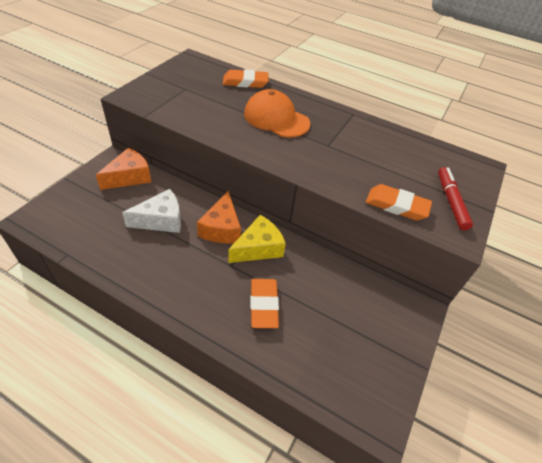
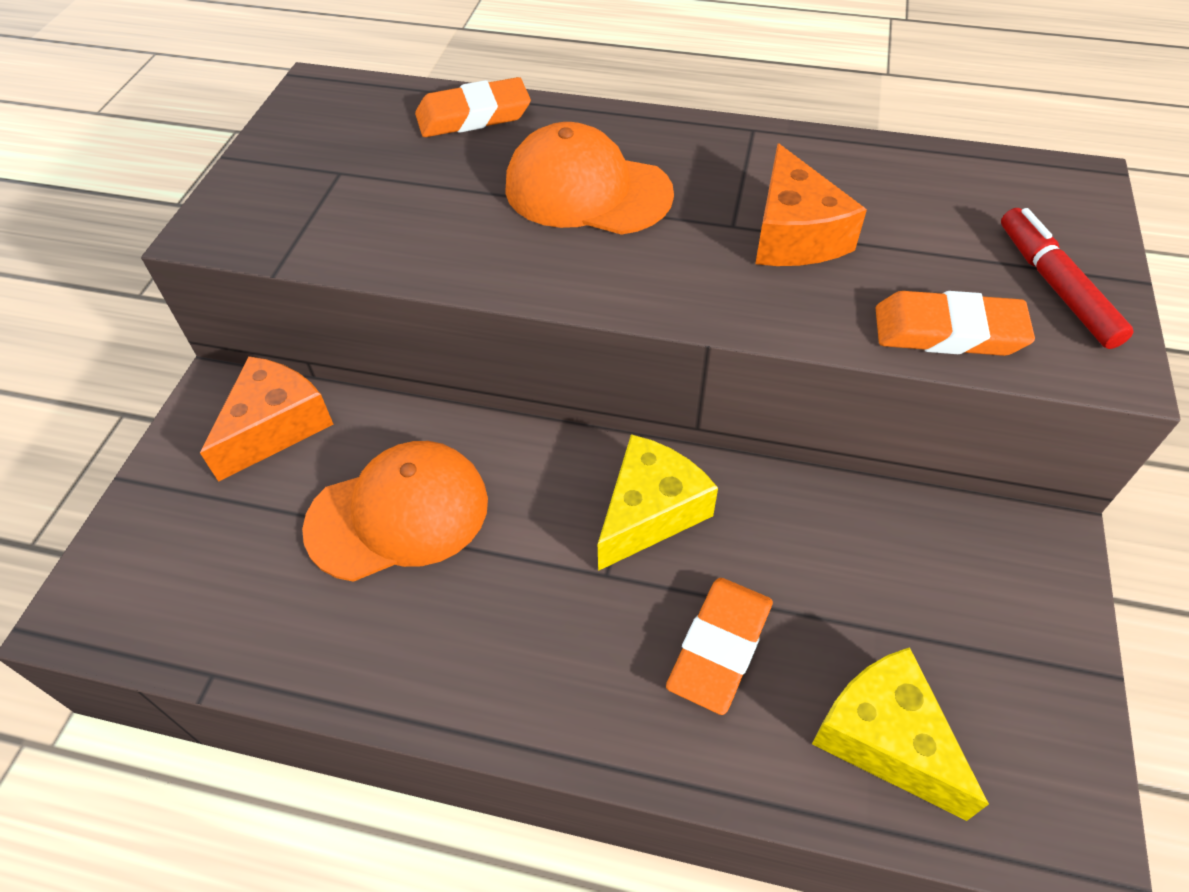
camera: 10 degrees left, 5 degrees up
white cheese [122,189,181,233] -> orange cap [302,441,488,582]
orange cheese [197,191,241,243] -> orange cheese moved to [755,143,867,266]
orange eraser [250,279,279,328] -> orange eraser turned 45 degrees clockwise [666,578,773,715]
none -> yellow cheese [812,647,989,821]

